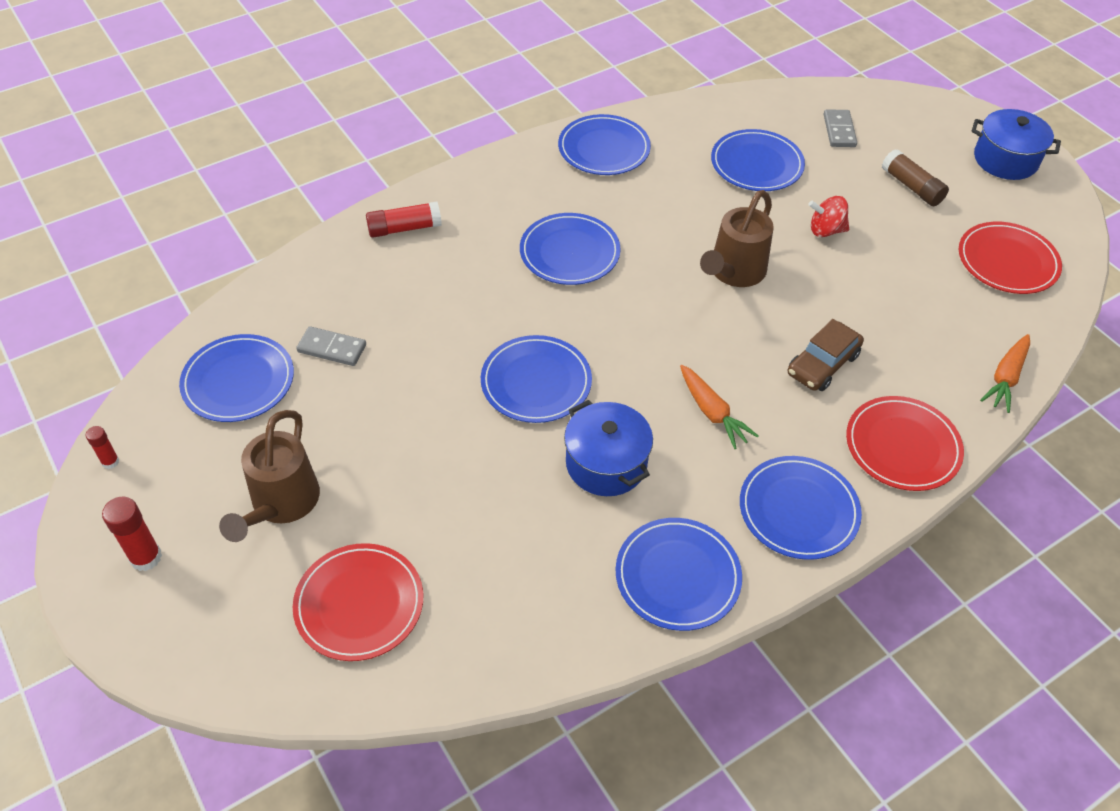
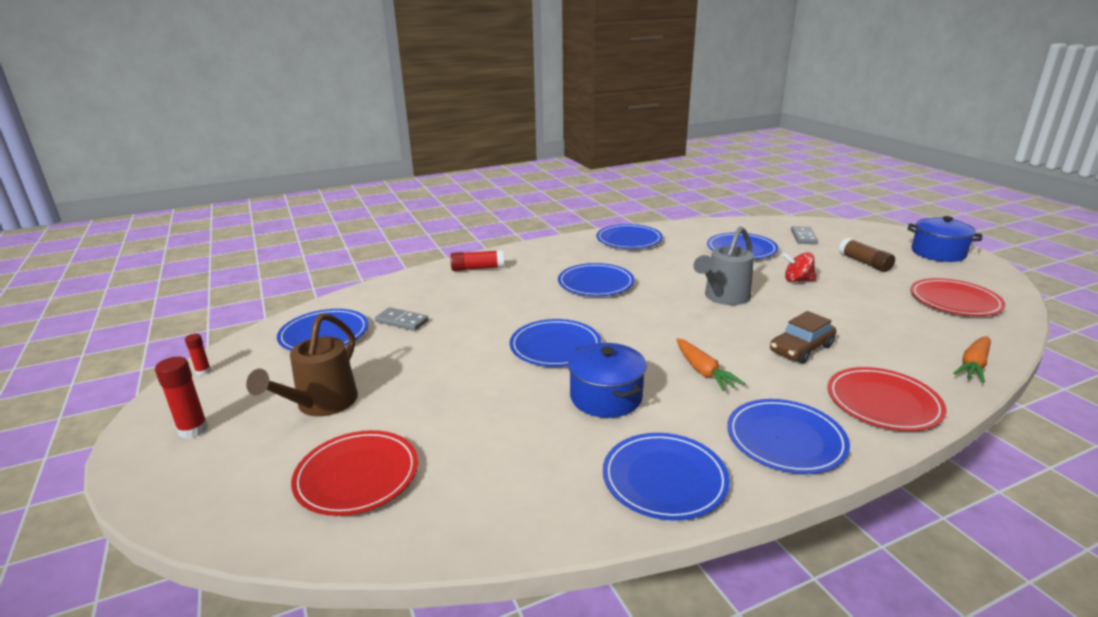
camera: 10 degrees right, 25 degrees down
brown watering can [700,190,774,287] -> grey watering can [693,226,754,305]

